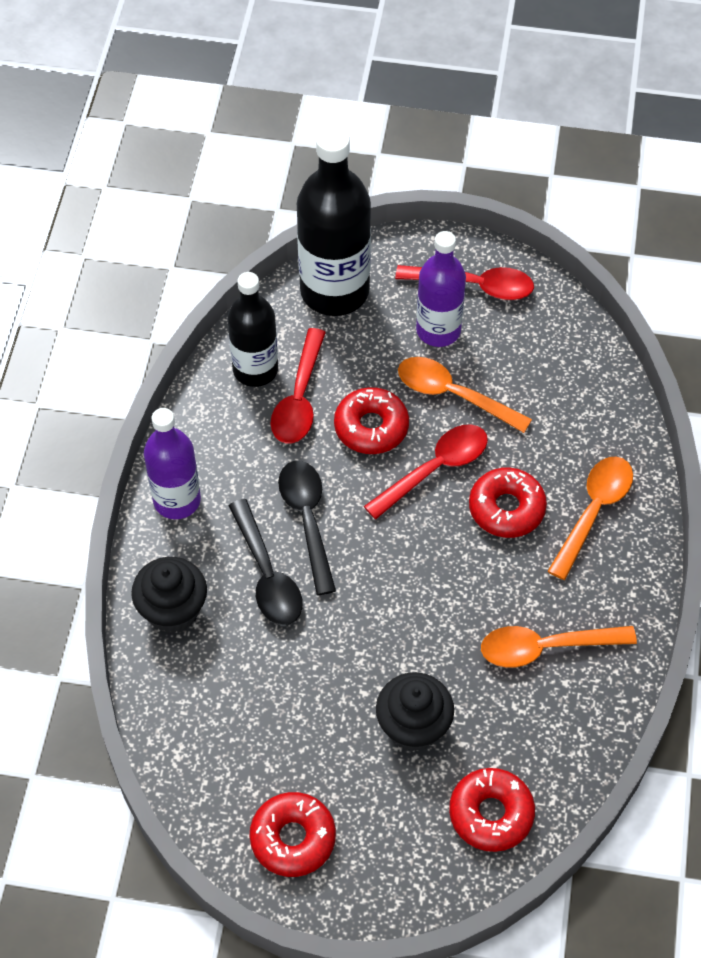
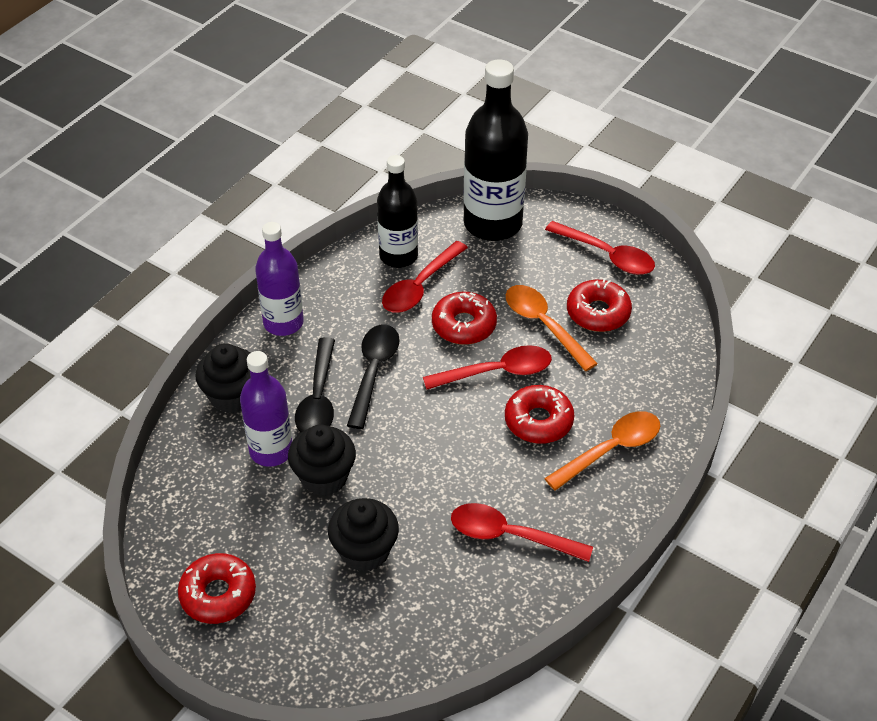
camera: 25 degrees right, 10 degrees down
purple bottle [416,231,466,347] -> purple bottle moved to [240,351,292,467]
red donut [449,768,535,852] -> red donut moved to [567,278,632,332]
orange spoon [481,626,637,668] -> red spoon [451,503,593,562]
none -> black cupcake [288,424,356,496]

